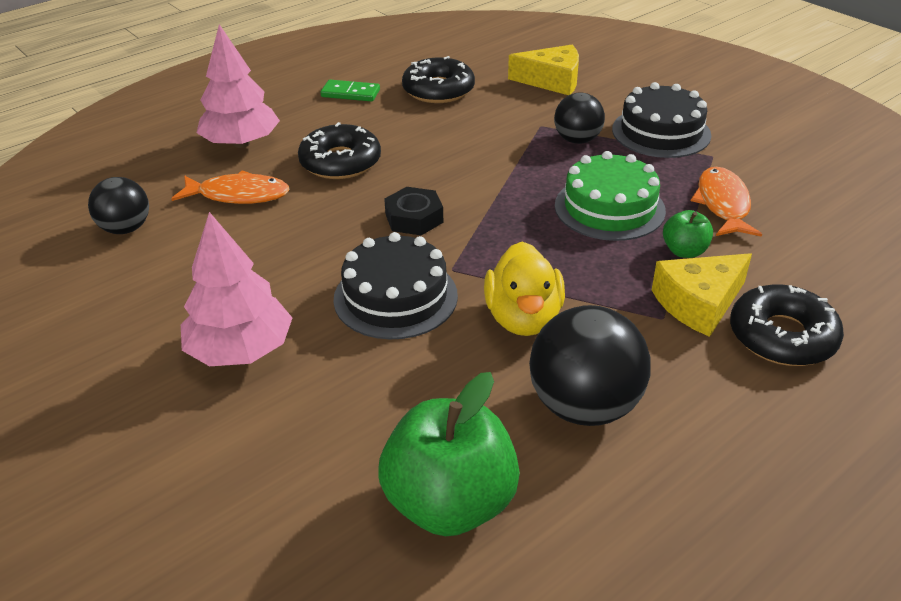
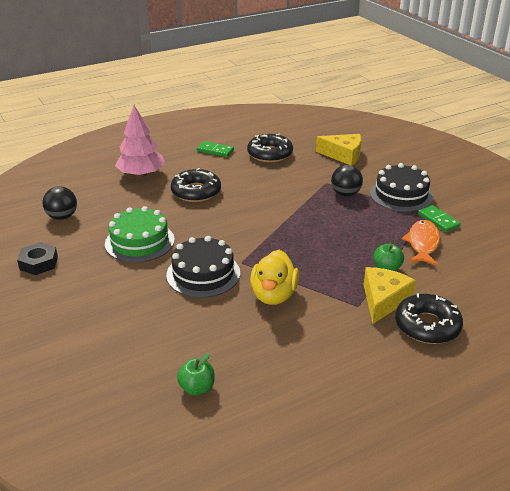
camera: 10 degrees right, 5 degrees down
orange fish [171,170,289,204] -> none
pink tree [181,212,292,366] -> none
green apple [378,372,520,536] -> green apple [177,353,215,396], size x0.49
black nut [384,187,443,236] -> black nut moved to [17,242,58,275]
black ball [529,305,651,426] -> none
green cake [555,151,666,241] -> green cake moved to [105,206,175,263]
yellow cheese [652,253,752,337] -> yellow cheese turned 135 degrees clockwise [364,267,416,324]
none -> green domino [418,205,461,232]

